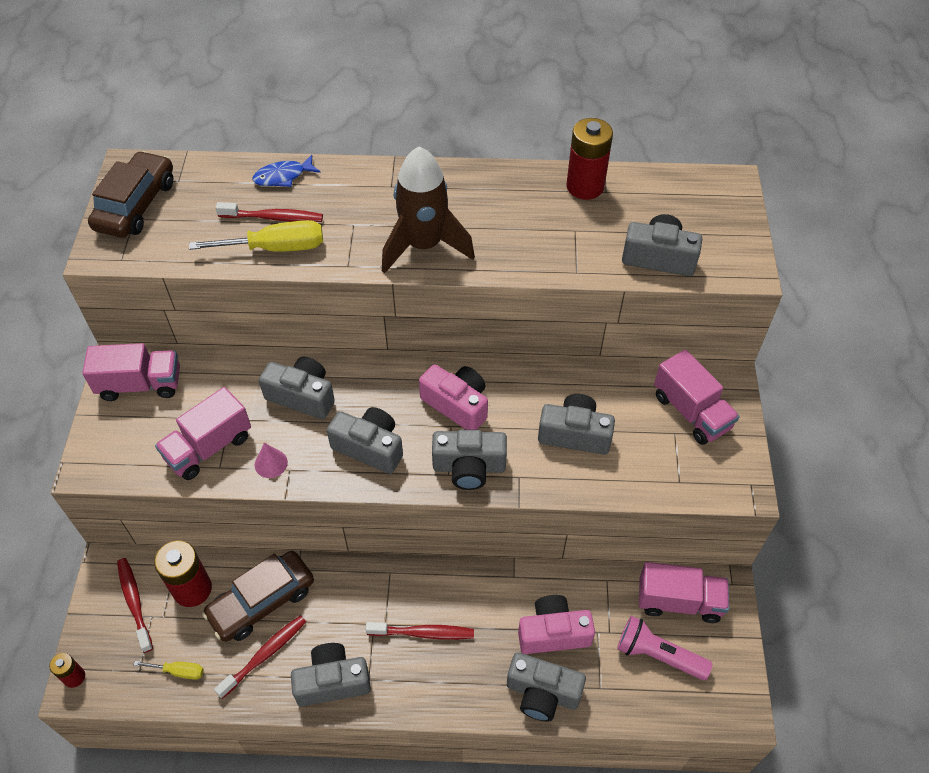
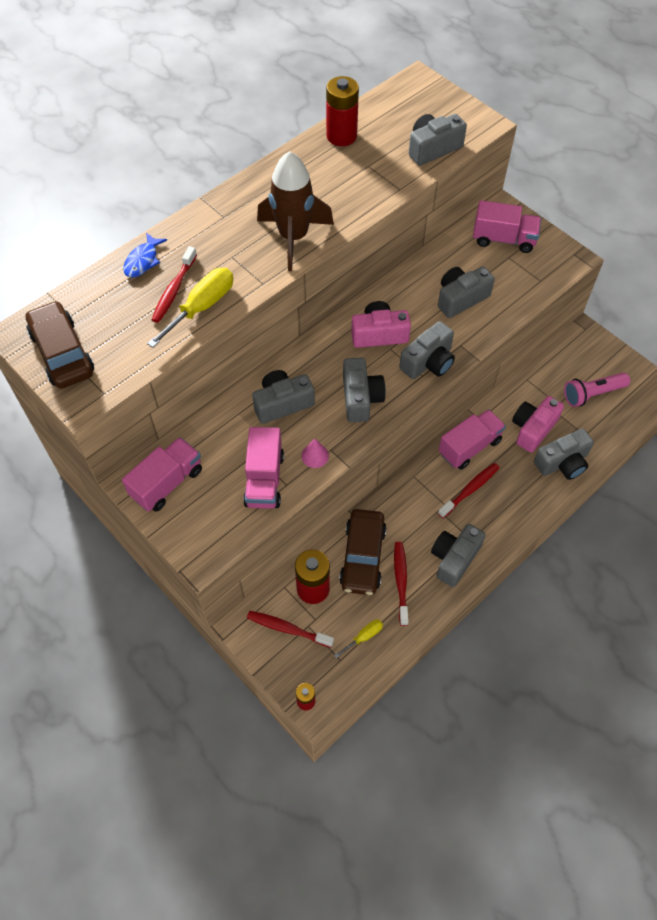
camera: 45 degrees left, 5 degrees up
red toothbrush [216,202,323,222] -> red toothbrush turned 150 degrees clockwise [152,246,197,323]
grey camera [327,407,403,474] -> grey camera turned 105 degrees clockwise [343,358,386,422]
pink truck [639,562,729,623] -> pink truck moved to [439,409,506,469]

